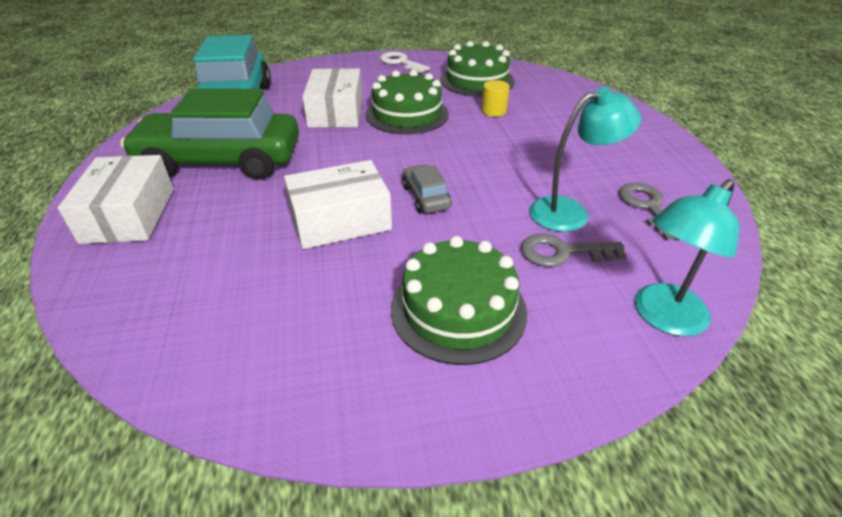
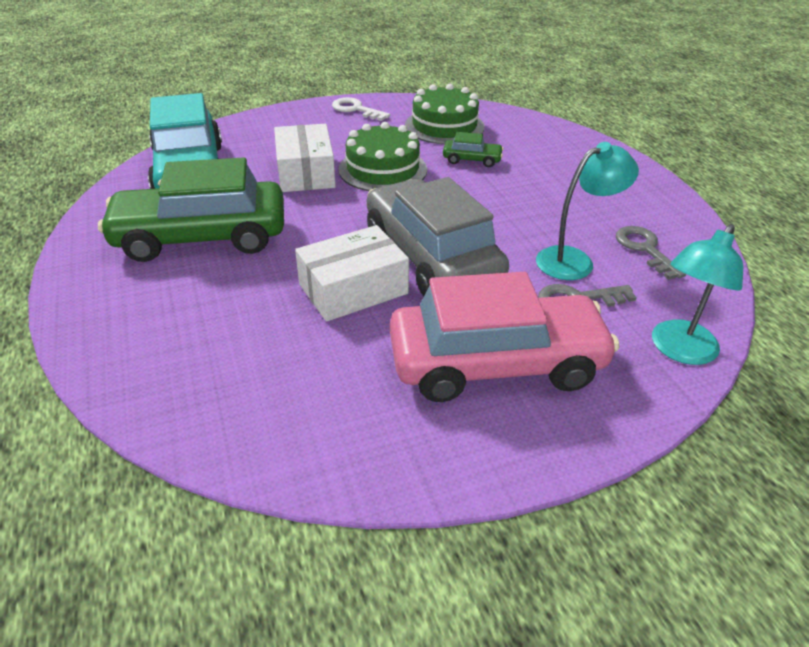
camera: 10 degrees left, 0 degrees up
white box [58,155,174,244] -> none
green cake [391,236,527,365] -> pink car [390,272,620,402]
grey car [403,164,451,213] -> grey car [367,177,509,297], size x2.41
yellow cylinder [482,80,510,117] -> green car [443,132,504,167]

